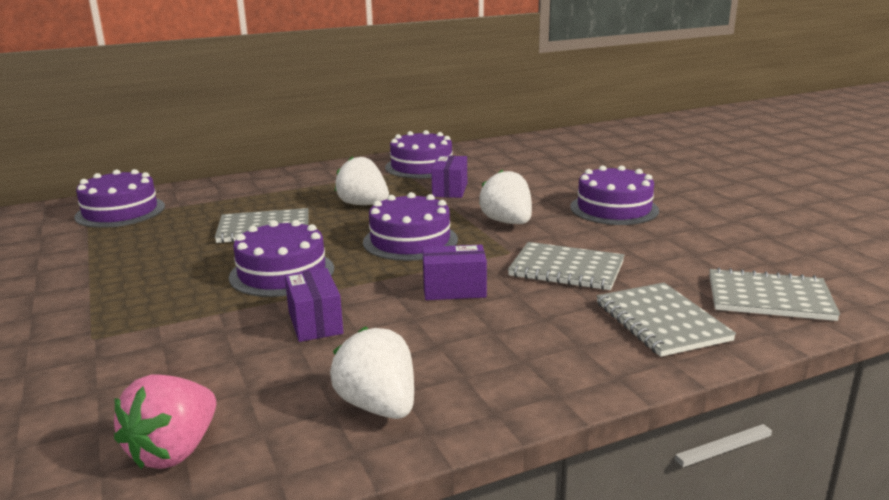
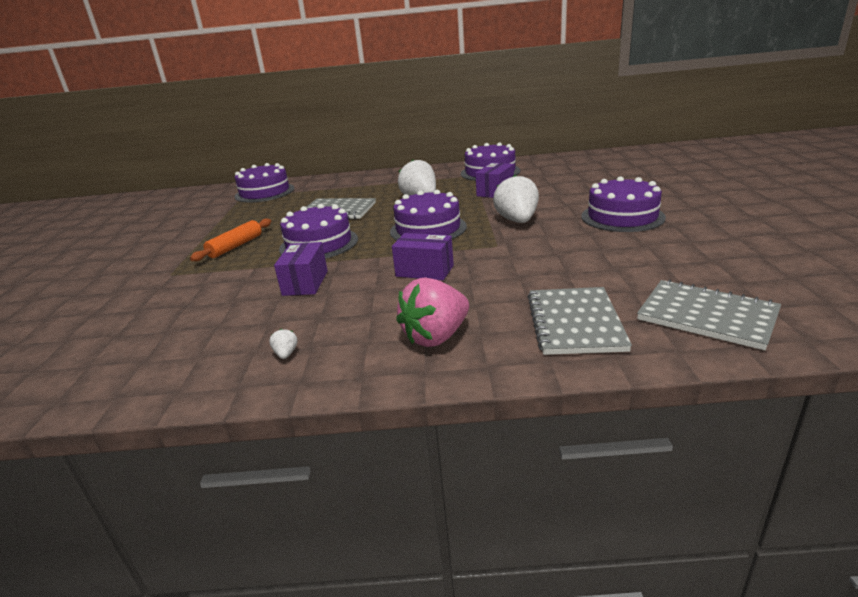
camera: 25 degrees right, 5 degrees up
pink strawberry [114,374,216,469] -> pink strawberry moved to [396,277,469,347]
white strawberry [330,327,414,419] -> white strawberry [269,329,297,359], size x0.40
grey notebook [508,242,625,290] -> none
none -> orange rolling pin [190,218,271,261]

